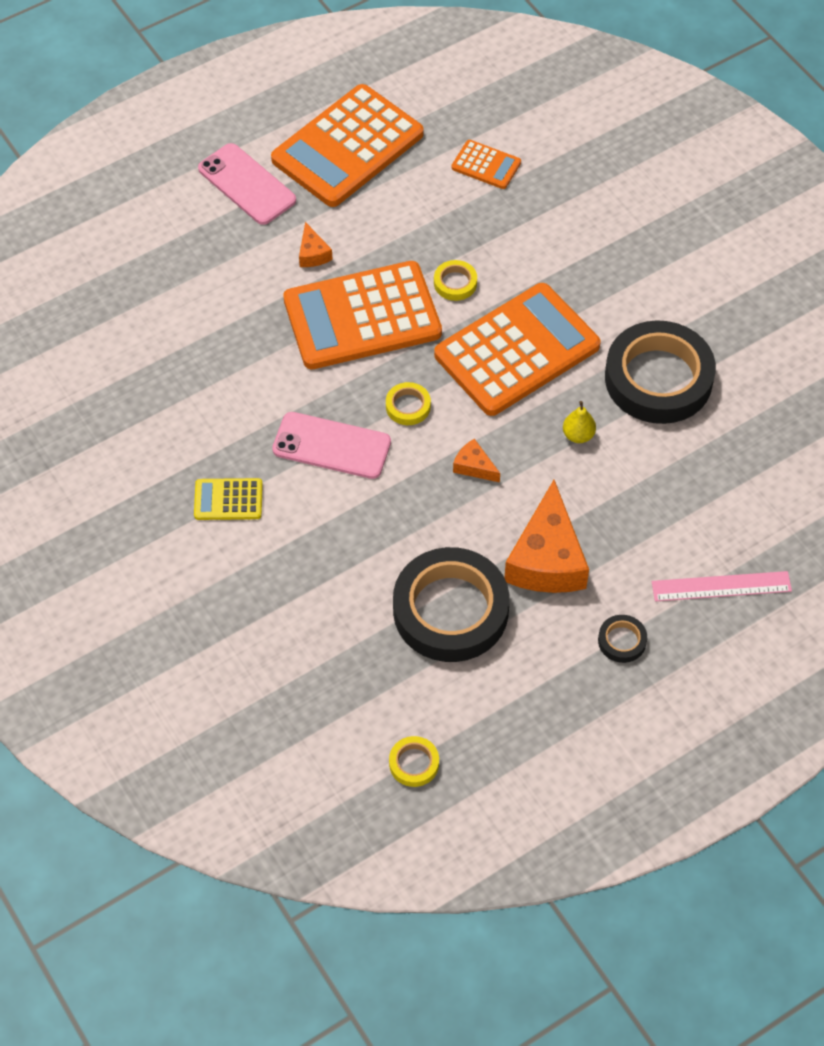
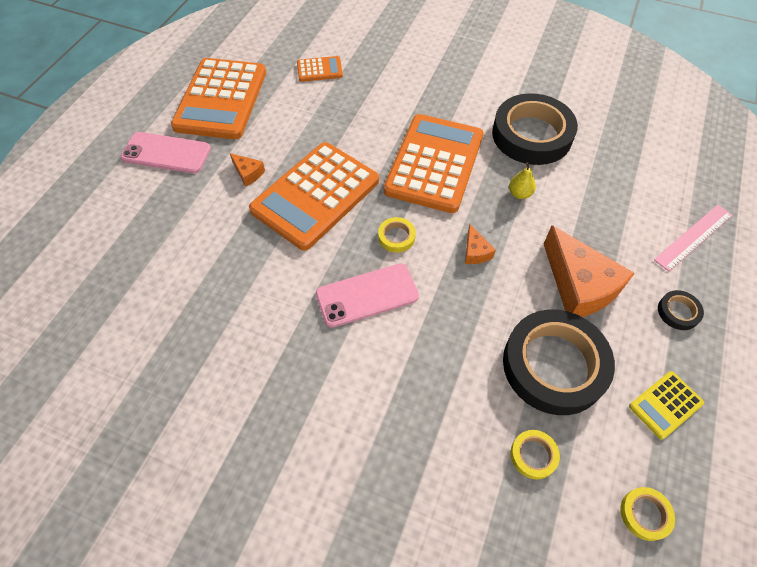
camera: 35 degrees left, 0 degrees up
yellow calculator [194,478,263,520] -> yellow calculator moved to [629,371,704,439]
yellow tape [434,260,477,301] -> yellow tape moved to [511,430,560,480]
orange cheese [453,439,500,482] -> orange cheese turned 105 degrees counterclockwise [465,224,496,264]

